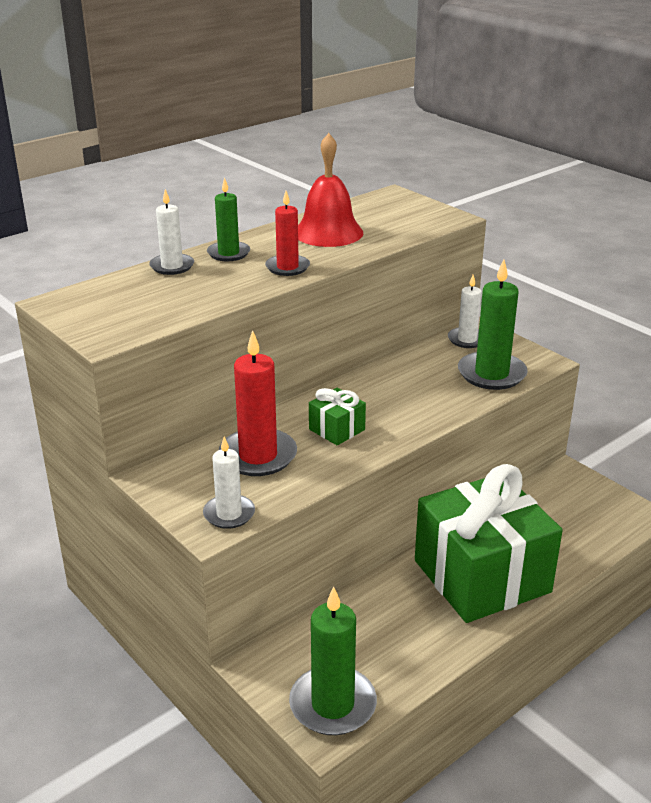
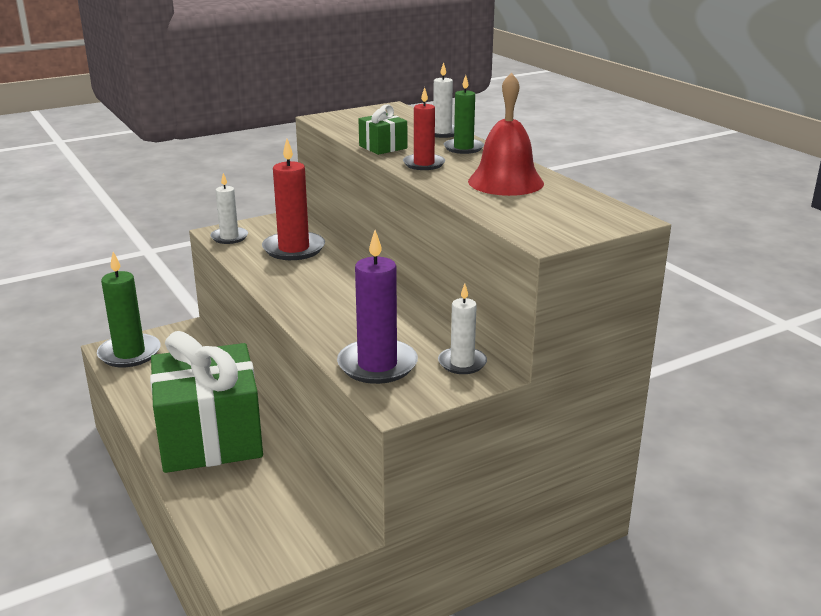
camera: 100 degrees right, 5 degrees down
green gift [309,388,366,445] -> green gift moved to [358,104,407,155]
green candle [458,259,528,390] -> purple candle [337,230,418,384]

